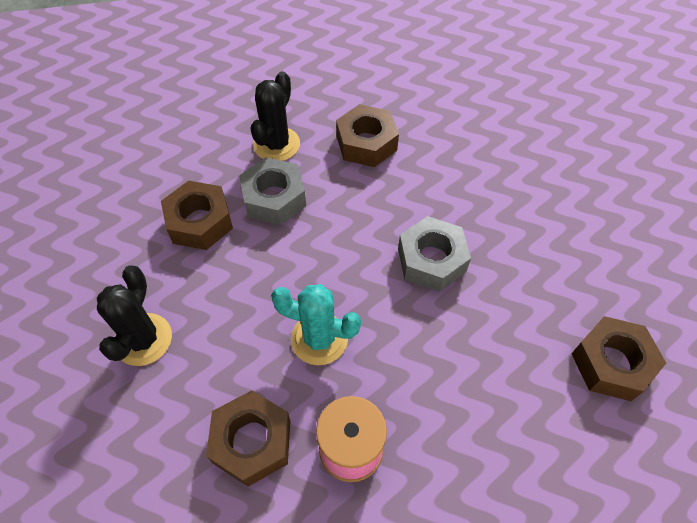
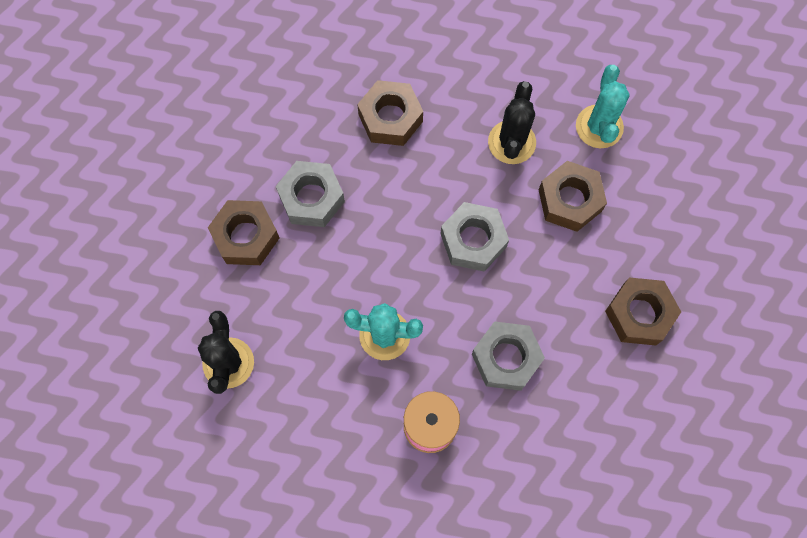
camera: 10 degrees left, 15 degrees up
brown nut [206,391,290,487] -> brown nut moved to [539,161,607,232]
black cactus [250,71,300,161] -> black cactus moved to [488,81,536,164]
none -> grey nut [472,321,545,391]
none -> turquoise cactus [576,65,630,148]

